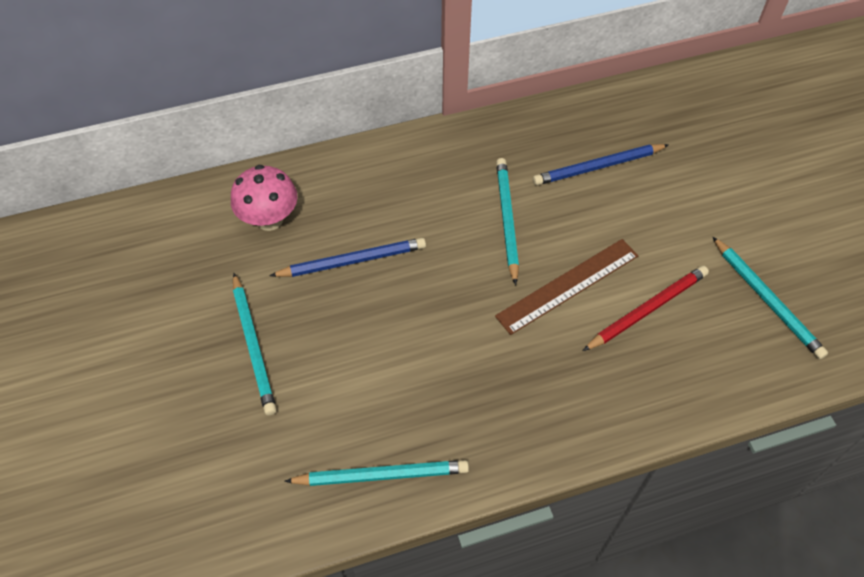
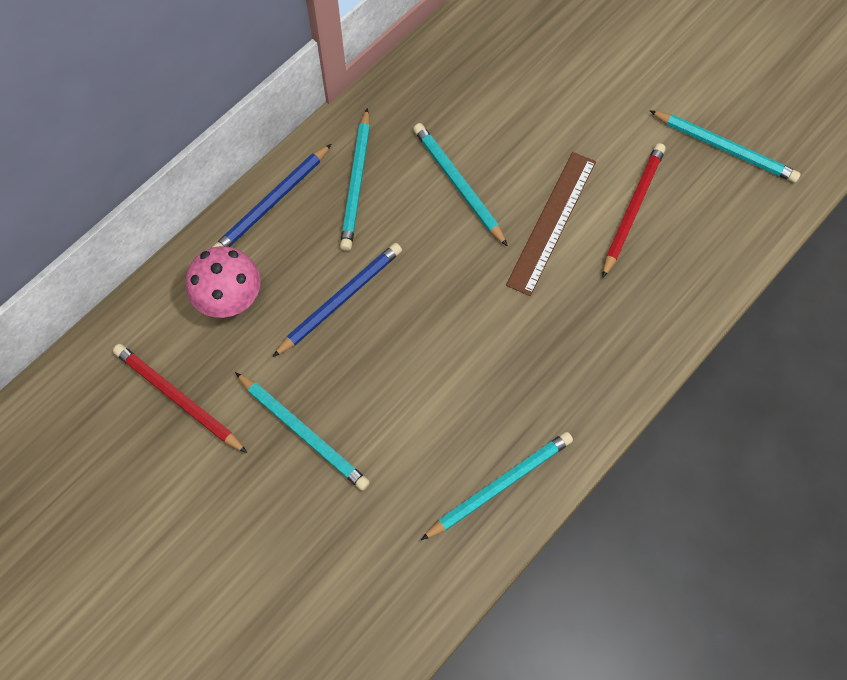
camera: 30 degrees left, 10 degrees up
blue pencil [533,144,669,185] -> blue pencil moved to [212,144,331,248]
none -> red pencil [113,344,247,453]
none -> turquoise pencil [340,108,370,251]

